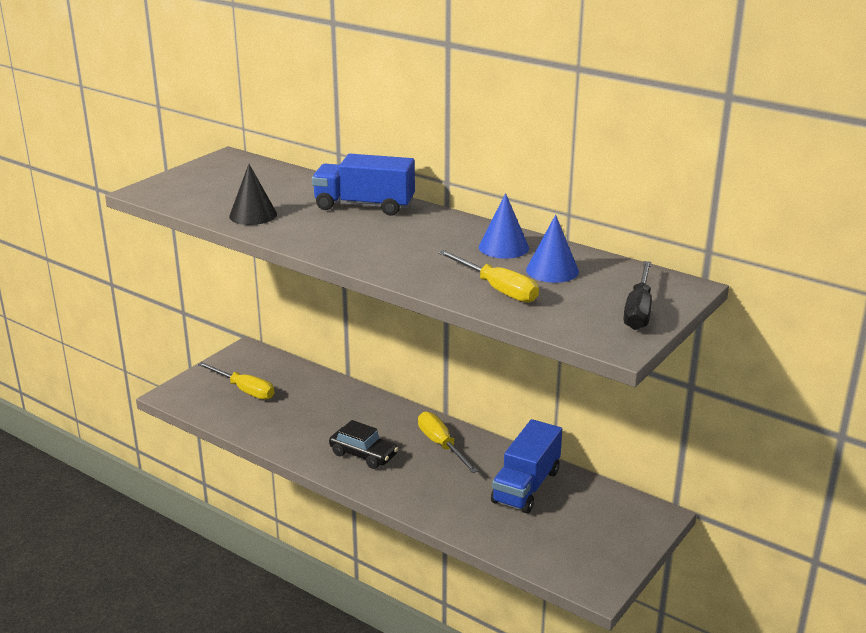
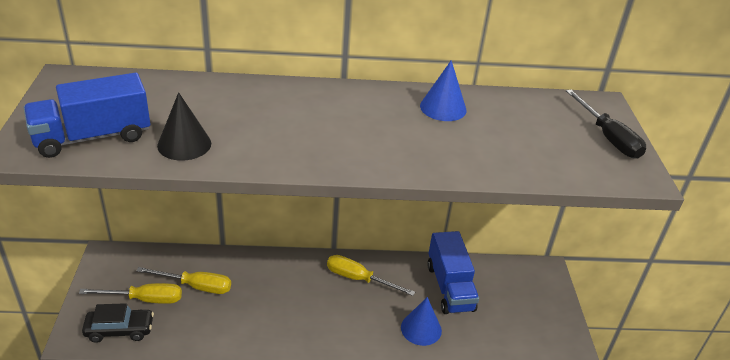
camera: 40 degrees left, 10 degrees up
blue truck [312,154,415,216] -> blue truck moved to [24,73,150,158]
black car [329,420,398,469] -> black car moved to [82,303,154,343]
yellow screwdriver [438,250,539,303] -> yellow screwdriver moved to [136,267,231,294]
blue cone [526,215,579,283] -> blue cone moved to [401,297,442,346]

